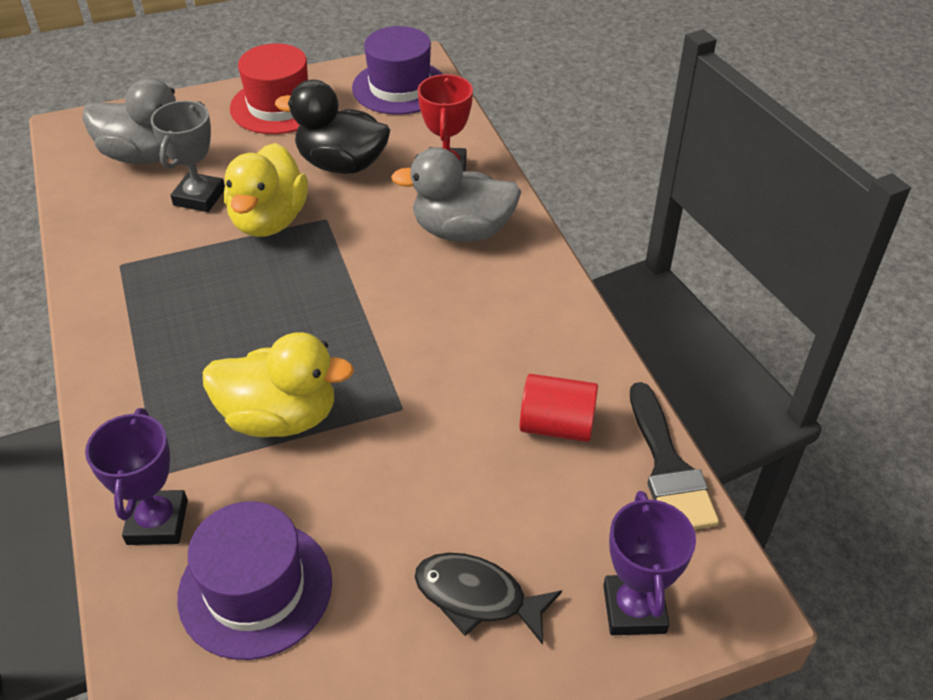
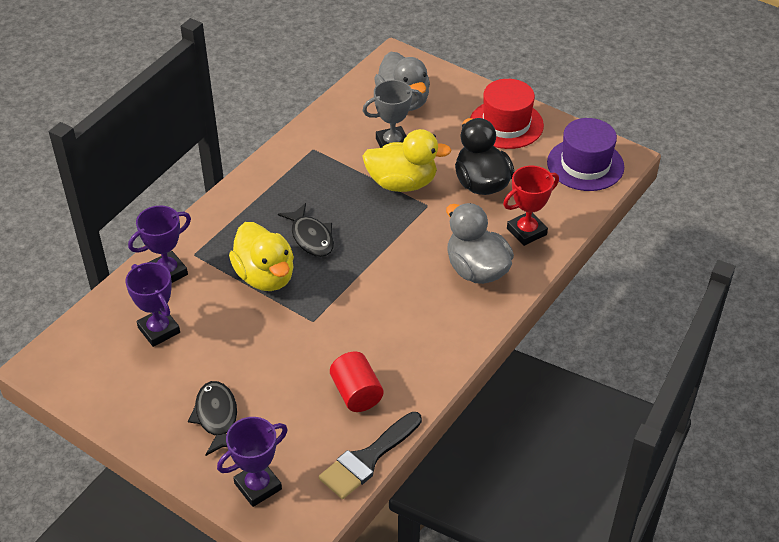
camera: 55 degrees right, 0 degrees up
purple hat [177,501,332,660] -> purple trophy [125,262,180,347]
yellow duck [224,143,308,237] -> yellow duck turned 150 degrees counterclockwise [363,129,452,192]
none -> black fish [278,203,334,257]

